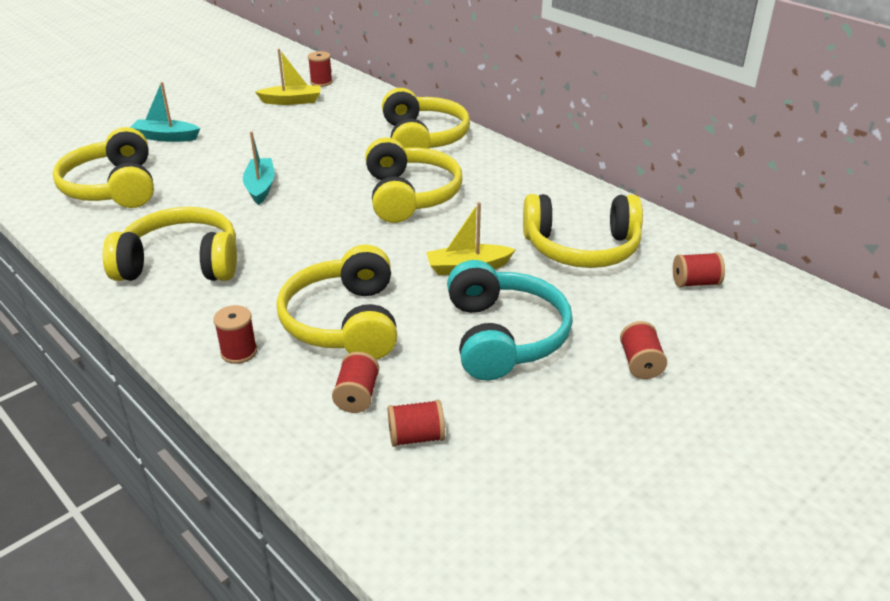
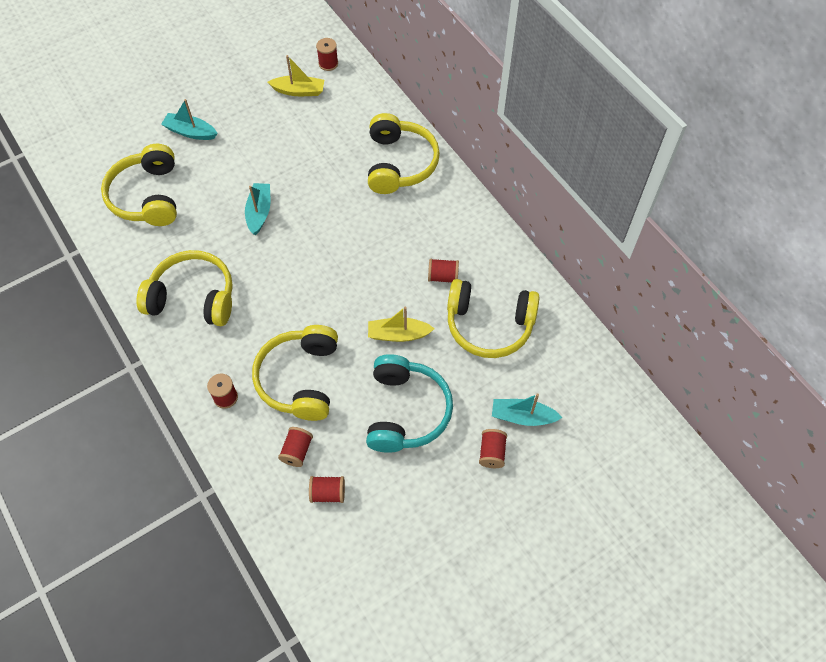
camera: 10 degrees right, 25 degrees up
yellow headphones [365,137,462,223] -> none
red spool [673,252,725,287] -> red spool moved to [428,259,459,283]
none -> turquoise boat [492,393,563,426]

